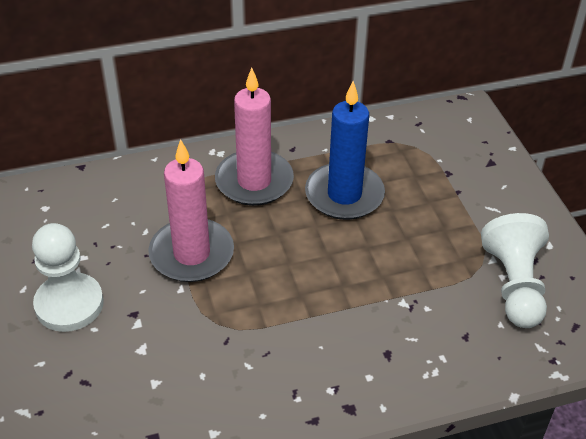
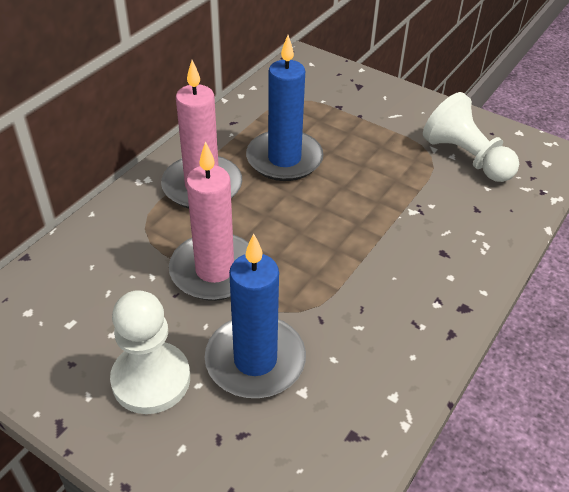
camera: 40 degrees left, 0 degrees up
none -> blue candle [205,234,306,398]

